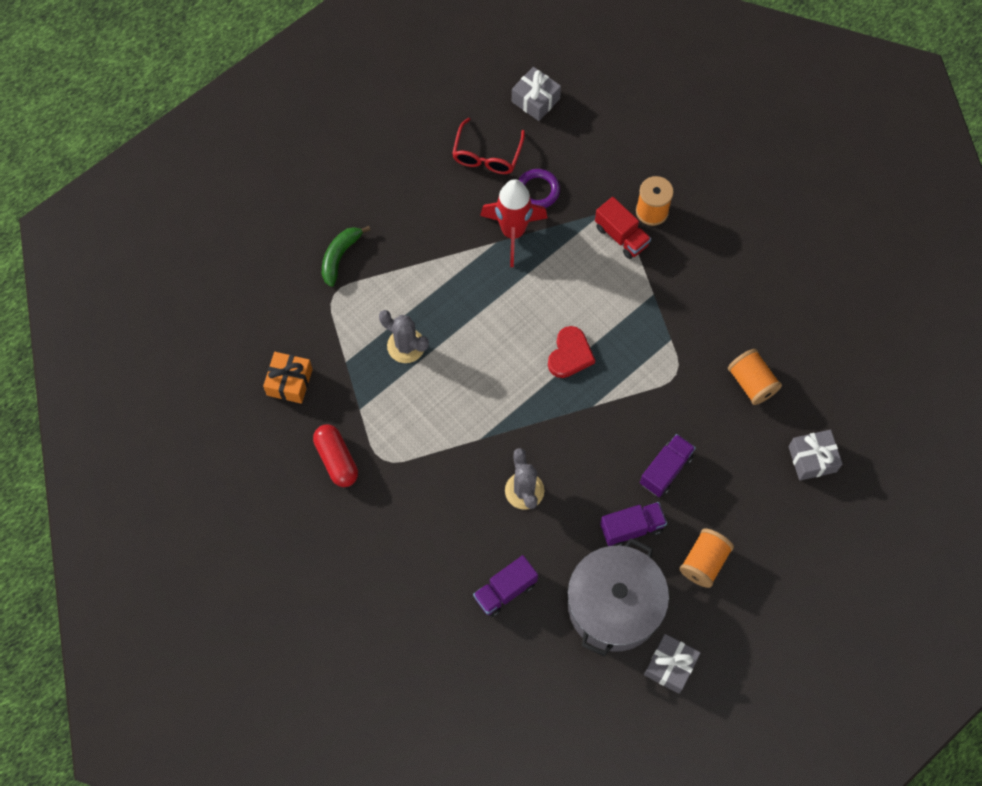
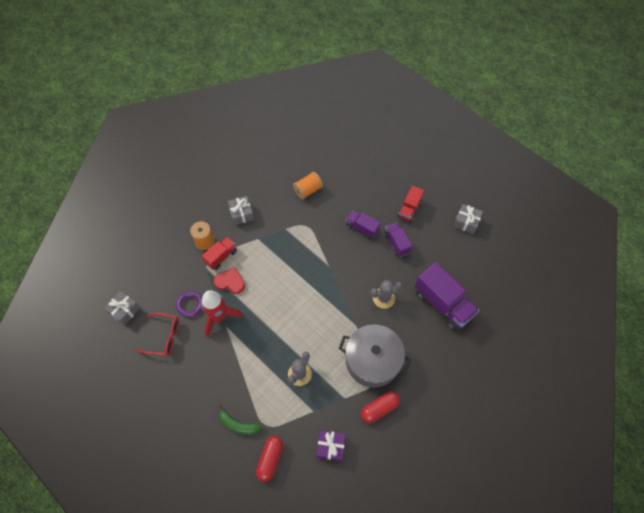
camera: 95 degrees left, 5 degrees down
orange gift [263,352,313,404] -> purple gift [317,430,346,461]
purple truck [473,555,538,617] -> purple truck [414,262,479,331], size x1.77
red heart [548,326,595,378] -> red heart moved to [214,267,245,294]
grey pot [568,538,669,657] -> grey pot moved to [339,324,411,387]
orange spool [679,528,734,588] -> red truck [398,186,424,222]
grey gift [788,430,842,481] -> grey gift moved to [228,196,254,225]
none -> red capsule [256,436,283,482]

